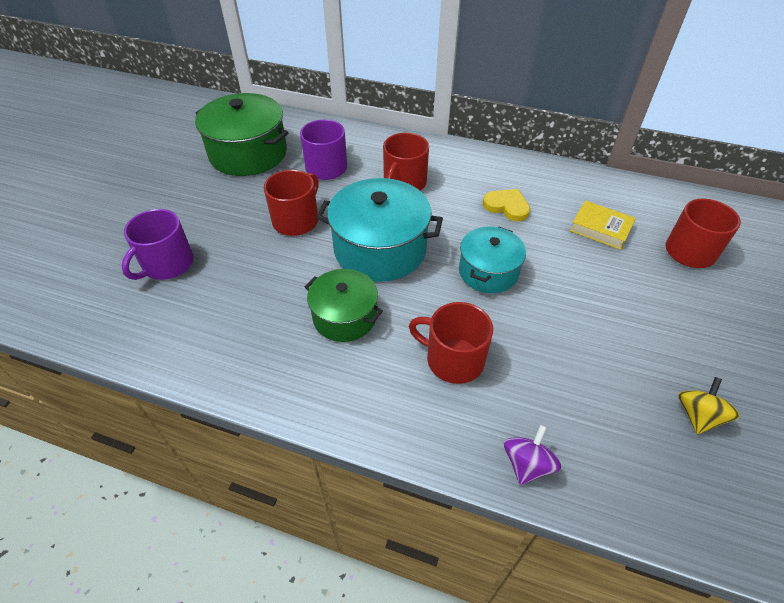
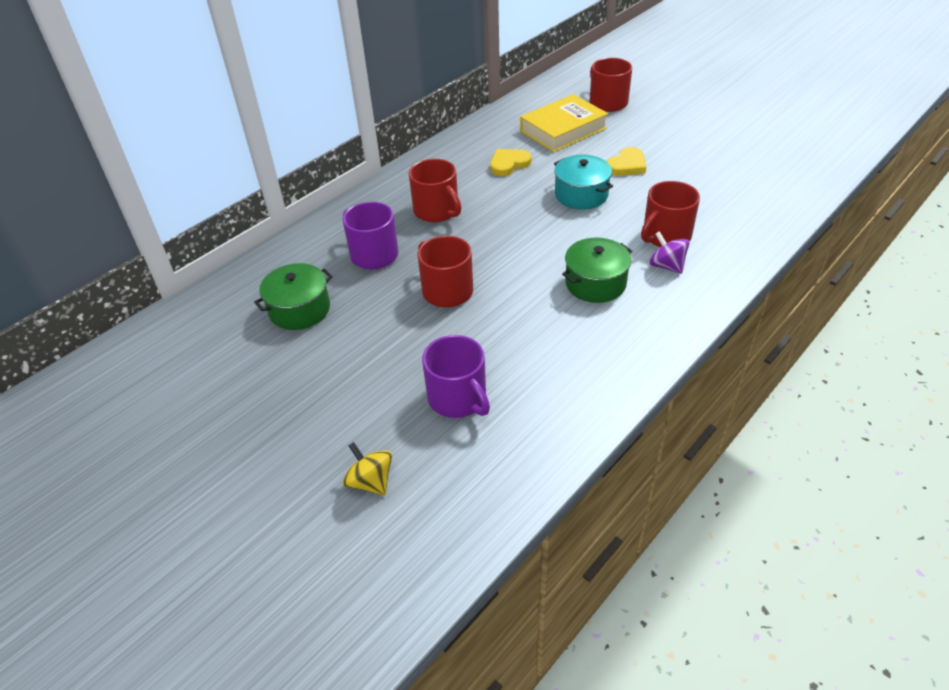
camera: 65 degrees left, 5 degrees down
green pot [195,93,288,176] -> green pot [254,263,333,330], size x0.62
turquoise pot [316,178,443,282] -> none
purple spinning top [504,425,561,485] -> purple spinning top moved to [649,231,689,274]
yellow book [570,200,636,250] -> yellow book [520,94,608,152], size x1.58
yellow spinning top [678,377,740,434] -> yellow spinning top moved to [343,442,392,495]
none -> yellow heart [607,147,646,176]

